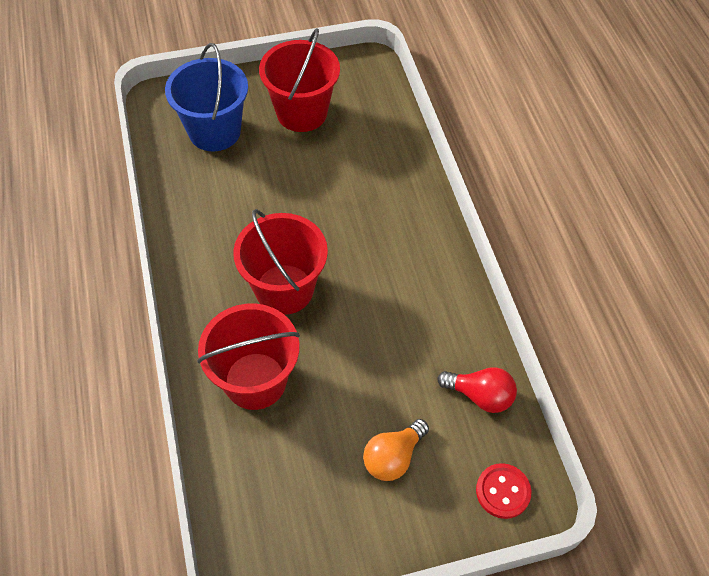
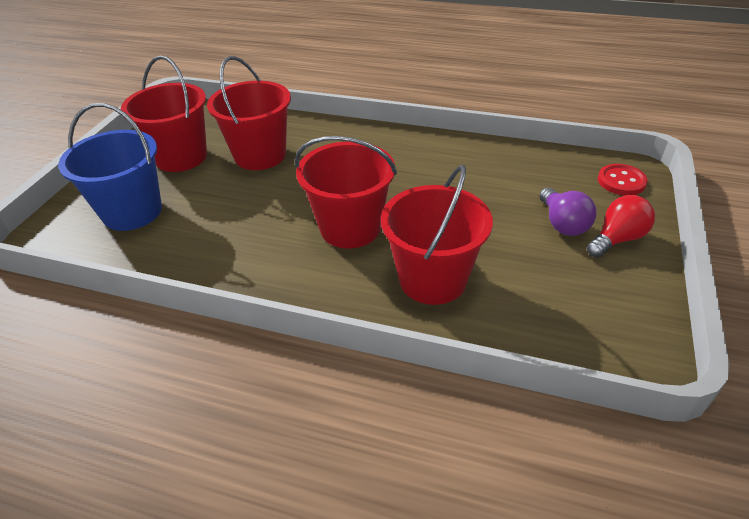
camera: 55 degrees left, 15 degrees down
orange light bulb [363,419,429,481] -> purple light bulb [539,188,596,236]
red light bulb [437,367,517,413] -> red light bulb moved to [587,195,655,258]
none -> red bucket [207,56,291,170]

